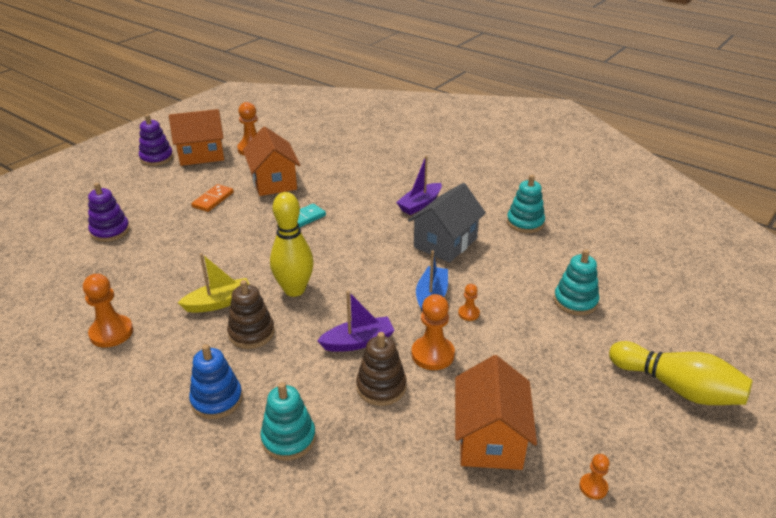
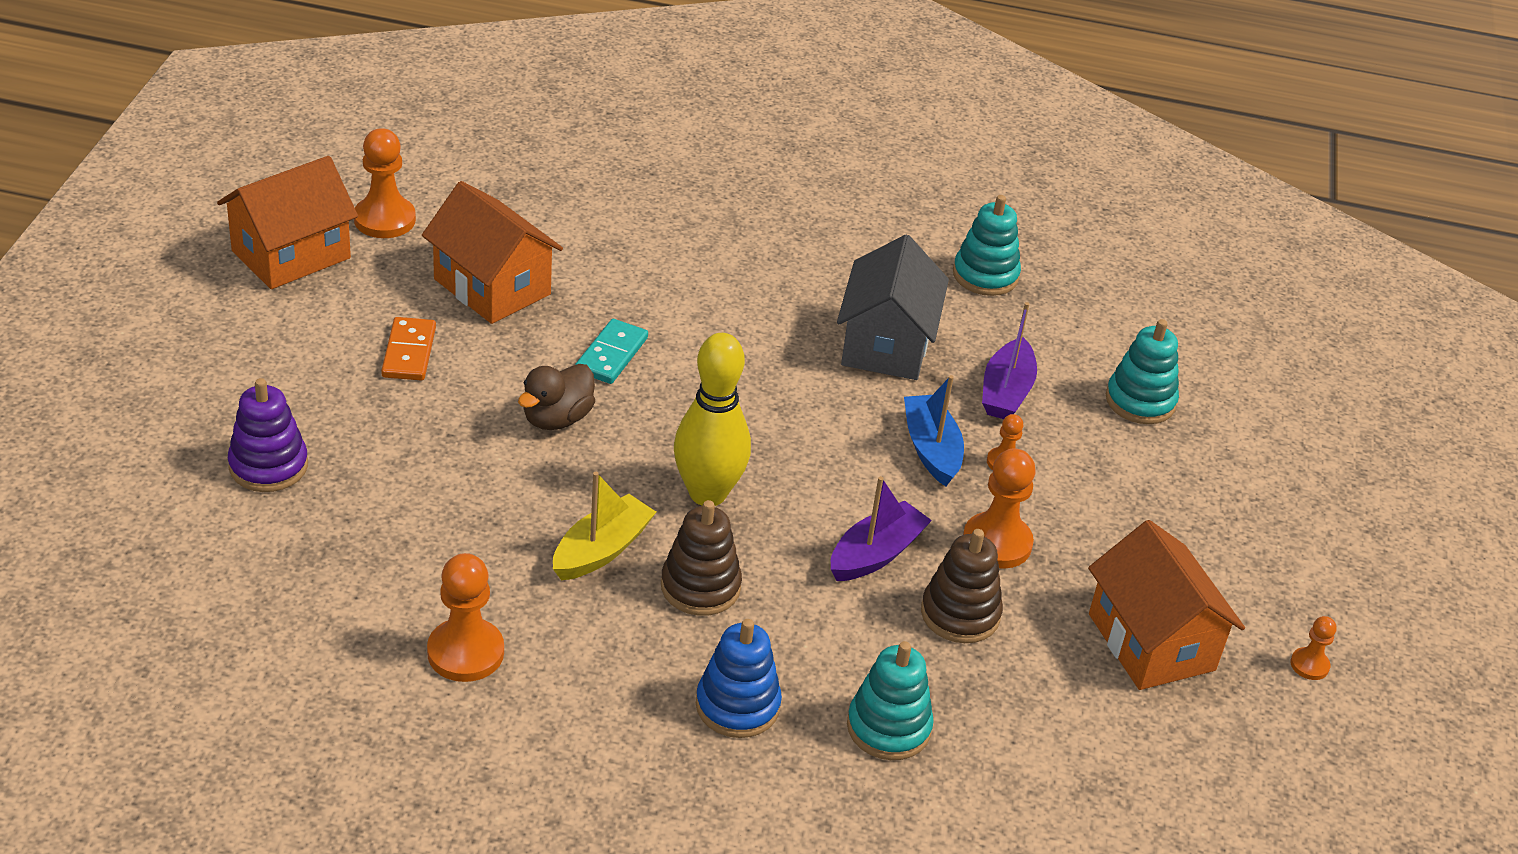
camera: 30 degrees left, 5 degrees up
purple stacking toy [139,114,173,166] -> none
purple boat [396,155,442,215] -> purple boat moved to [982,302,1037,419]
yellow bowling pin [609,341,753,405] -> none
none -> brown duck [518,364,595,430]

